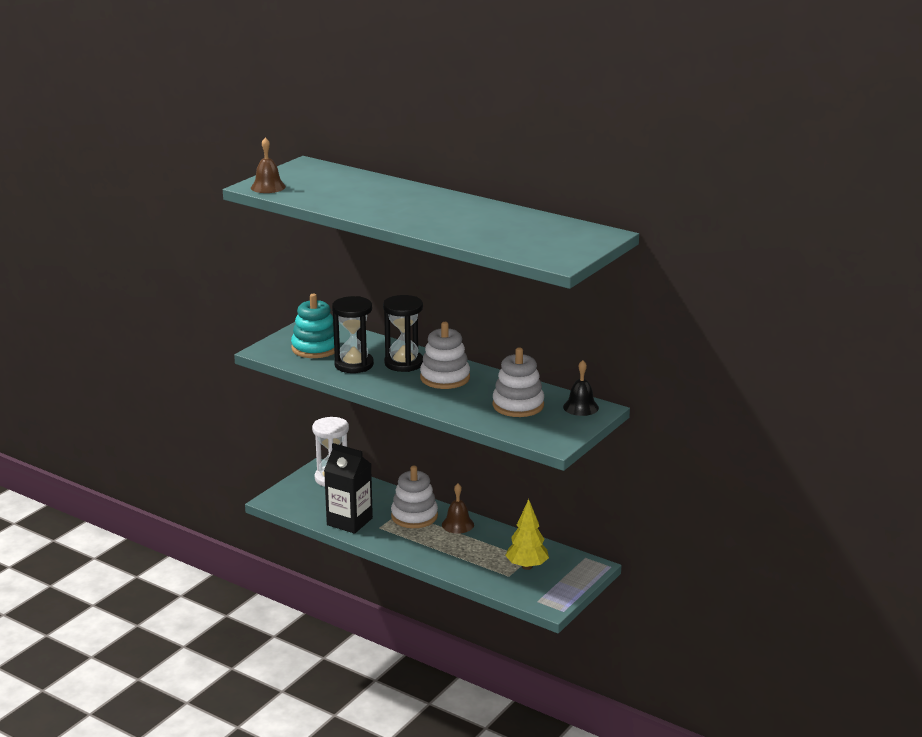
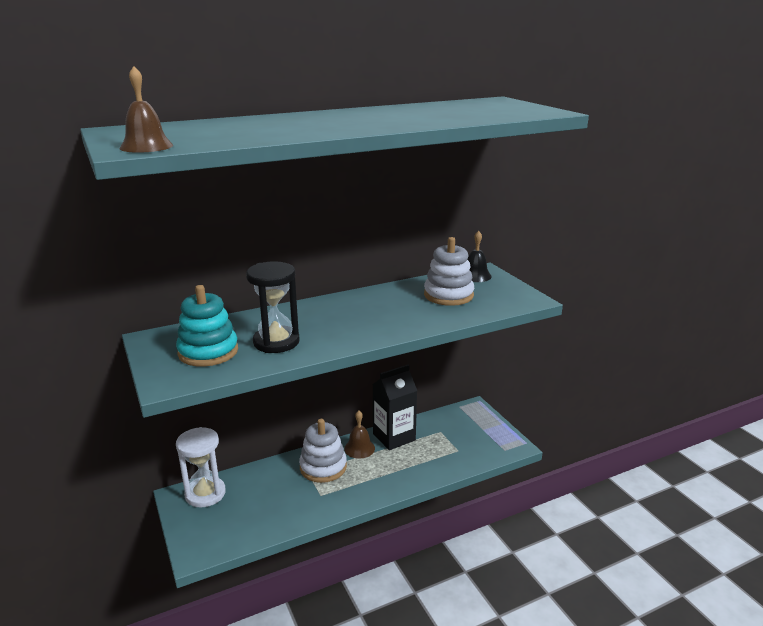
camera: 60 degrees left, 0 degrees up
black carton [324,443,373,534] -> black carton moved to [372,364,417,450]
black hourglass [383,295,423,372] -> none
white stacking toy [420,322,470,389] -> none
yellow tree [505,499,549,570] -> none

